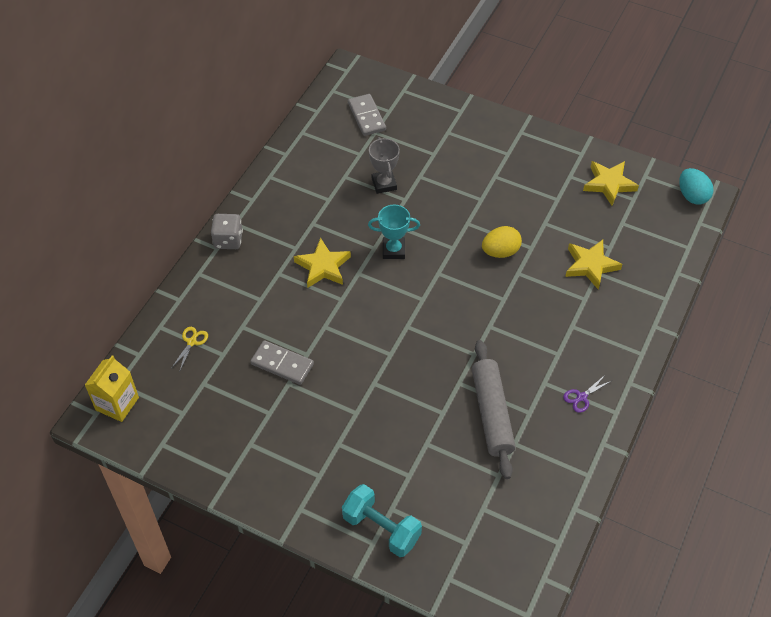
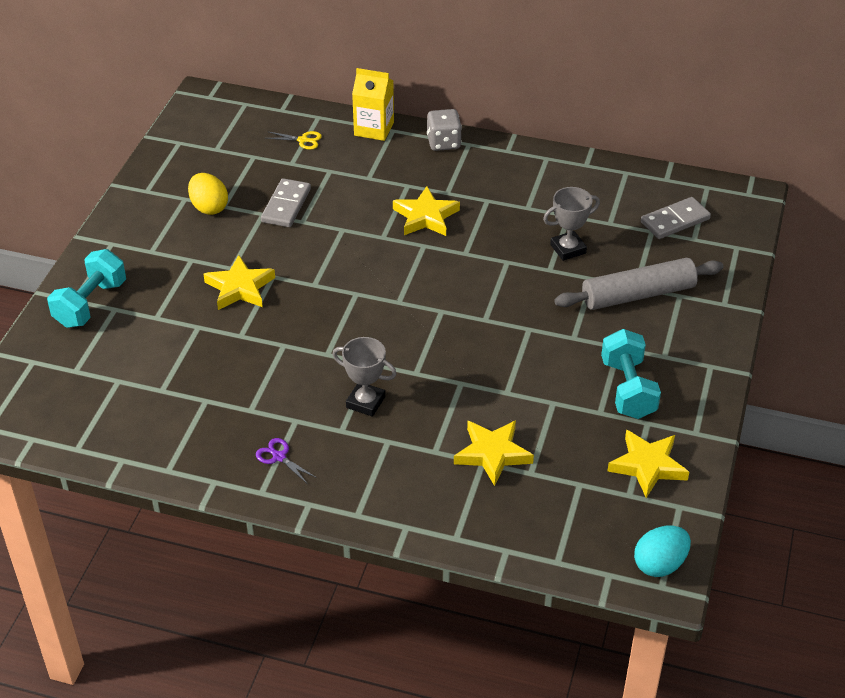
camera: 80 degrees right, 10 degrees down
yellow carton [85,355,139,422] -> yellow carton moved to [352,68,394,141]
turquoise trophy [368,205,420,259] -> none
grey rolling pin [472,340,515,479] -> grey rolling pin moved to [554,258,723,310]
yellow egg [482,226,522,258] -> yellow egg moved to [188,173,228,215]
none -> yellow star [204,255,275,310]
none -> grey trophy [332,337,397,417]
none -> turquoise dumbbell [601,329,661,419]

